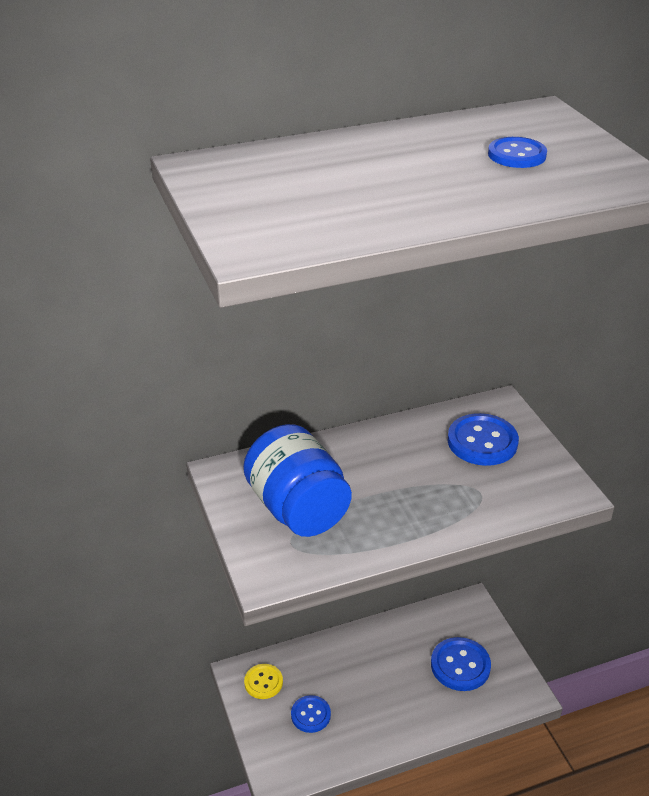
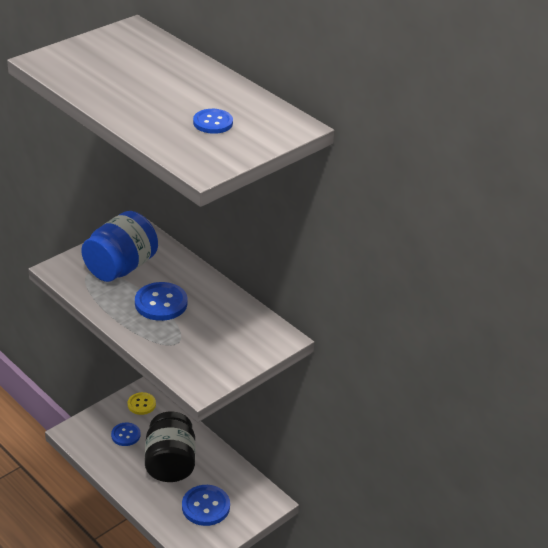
camera: 65 degrees right, 0 degrees up
blue button [448,413,519,466] -> blue button moved to [135,282,188,321]
none -> black jar [145,412,195,482]

